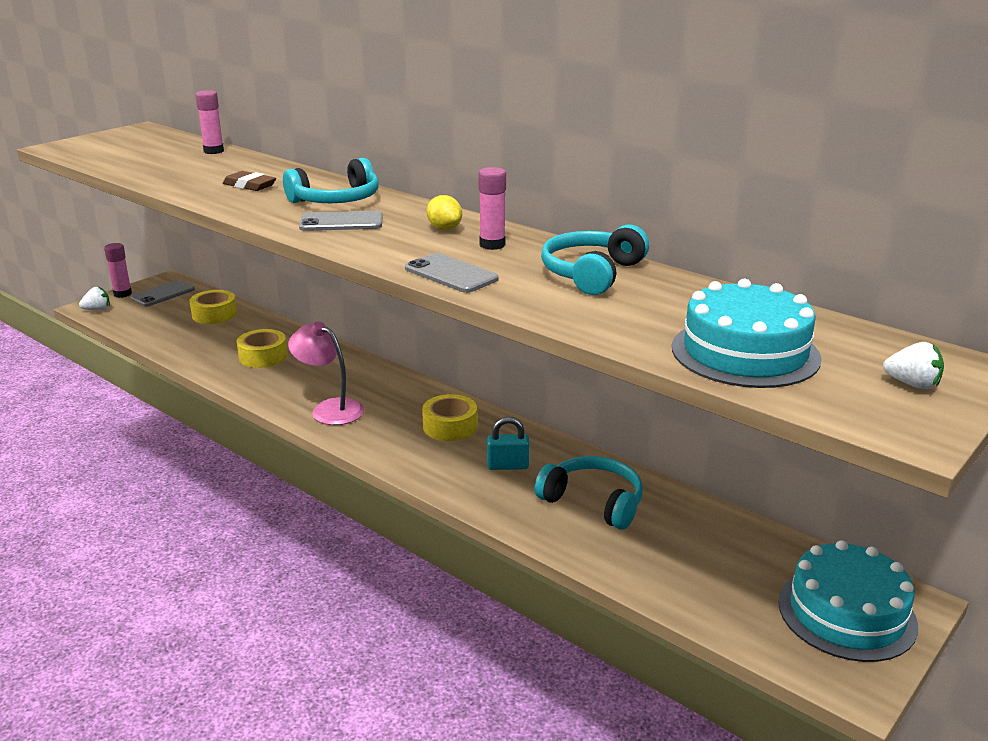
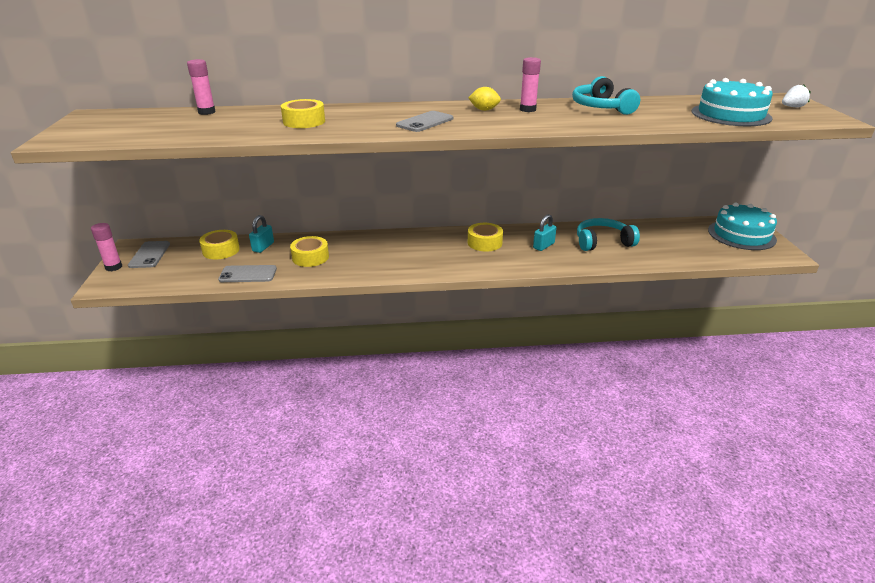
camera: 45 degrees left, 5 degrees up
white strawberry [79,286,110,311] -> none
brown eraser [223,171,276,191] -> yellow tape [281,99,325,128]
turquoise headphones [283,158,379,203] -> none
pink lamp [288,321,364,425] -> none
grey phone [405,253,499,293] -> grey phone moved to [218,265,277,282]
none -> turquoise padlock [249,215,274,253]

